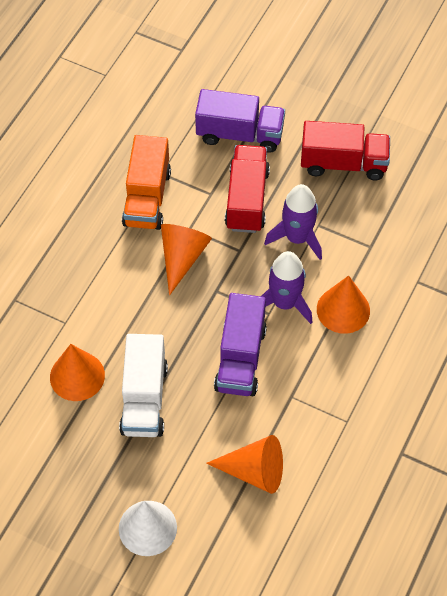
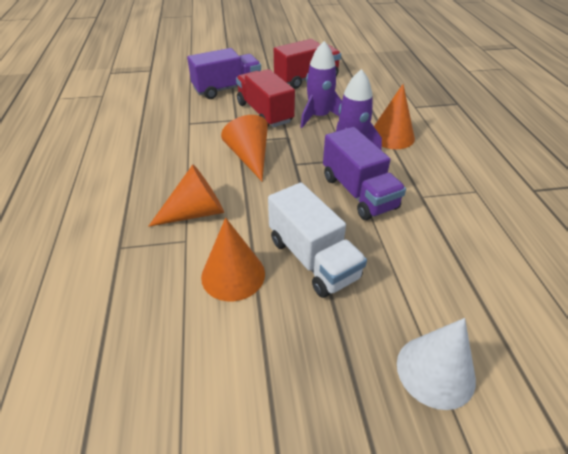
camera: 35 degrees left, 15 degrees down
orange truck [122,135,171,230] -> none
orange cone [206,435,283,494] -> orange cone moved to [148,164,224,227]

